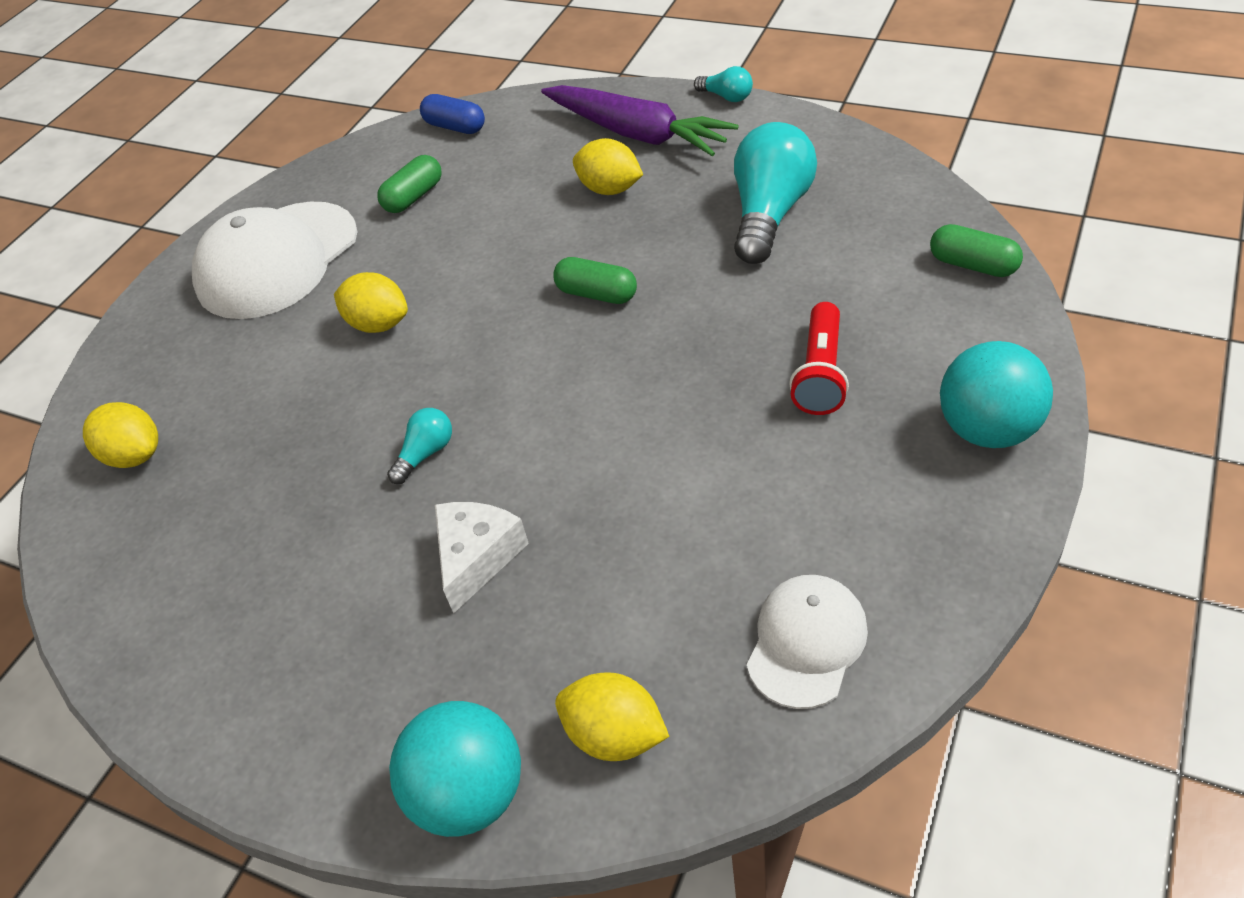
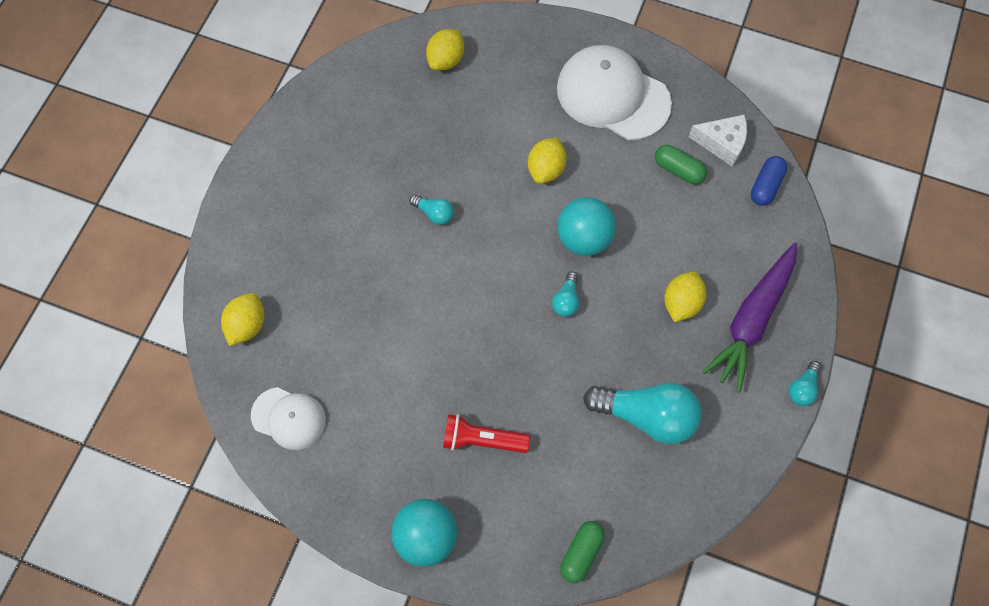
camera: 80 degrees right, 20 degrees up
turquoise ball [389,701,521,837] -> turquoise ball moved to [557,197,616,256]
white cheese [435,502,529,614] -> white cheese moved to [689,115,747,167]
green capsule [553,257,637,304] -> turquoise light bulb [552,271,579,317]

